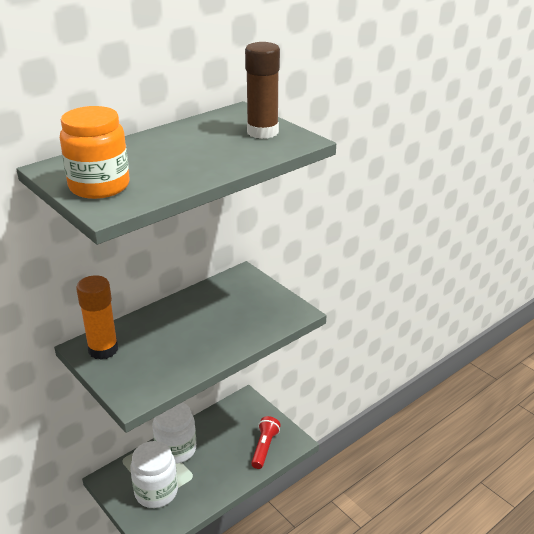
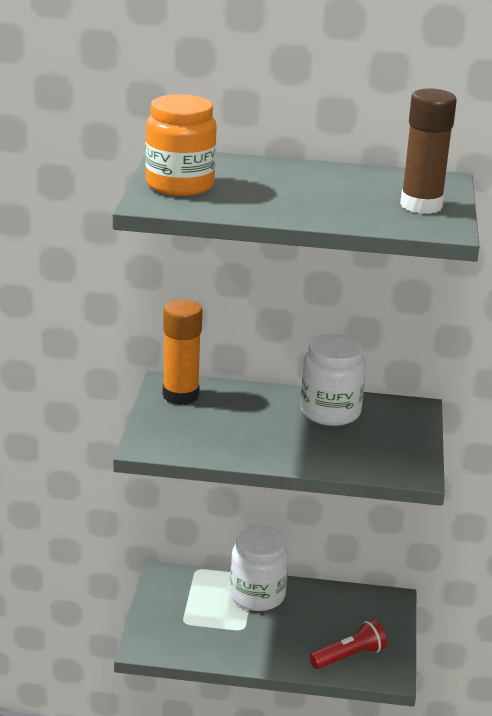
camera: 45 degrees right, 5 degrees down
white jar [130,441,178,508] -> white jar moved to [300,334,366,426]

